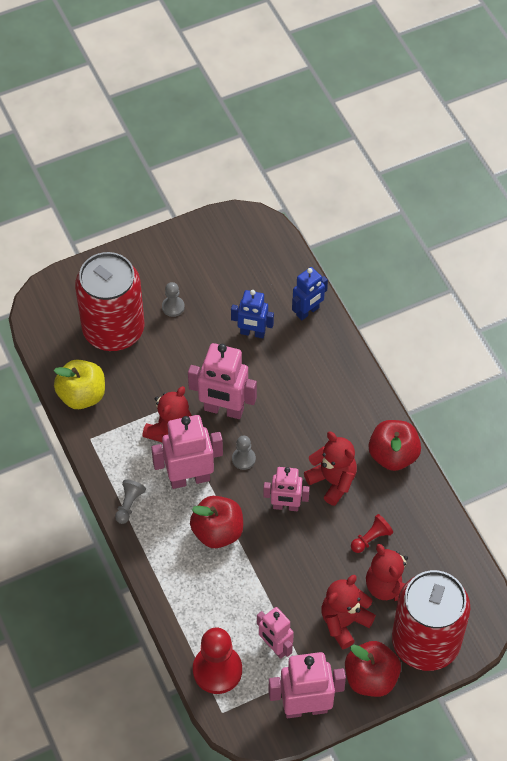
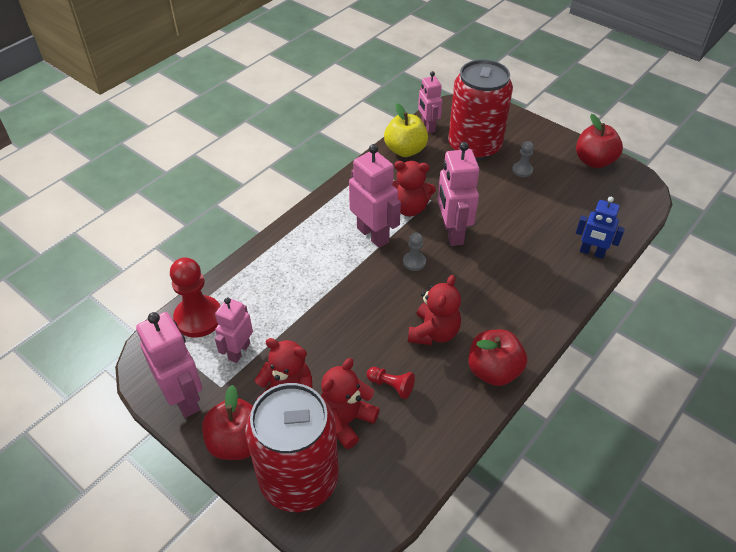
camera: 65 degrees right, 10 degrees down
grey pawn [115,479,146,524] -> none
red apple [190,496,243,548] -> red apple moved to [576,114,623,168]
blue robot [231,290,274,338] -> none
pink robot [263,467,310,511] -> pink robot moved to [418,71,442,133]

